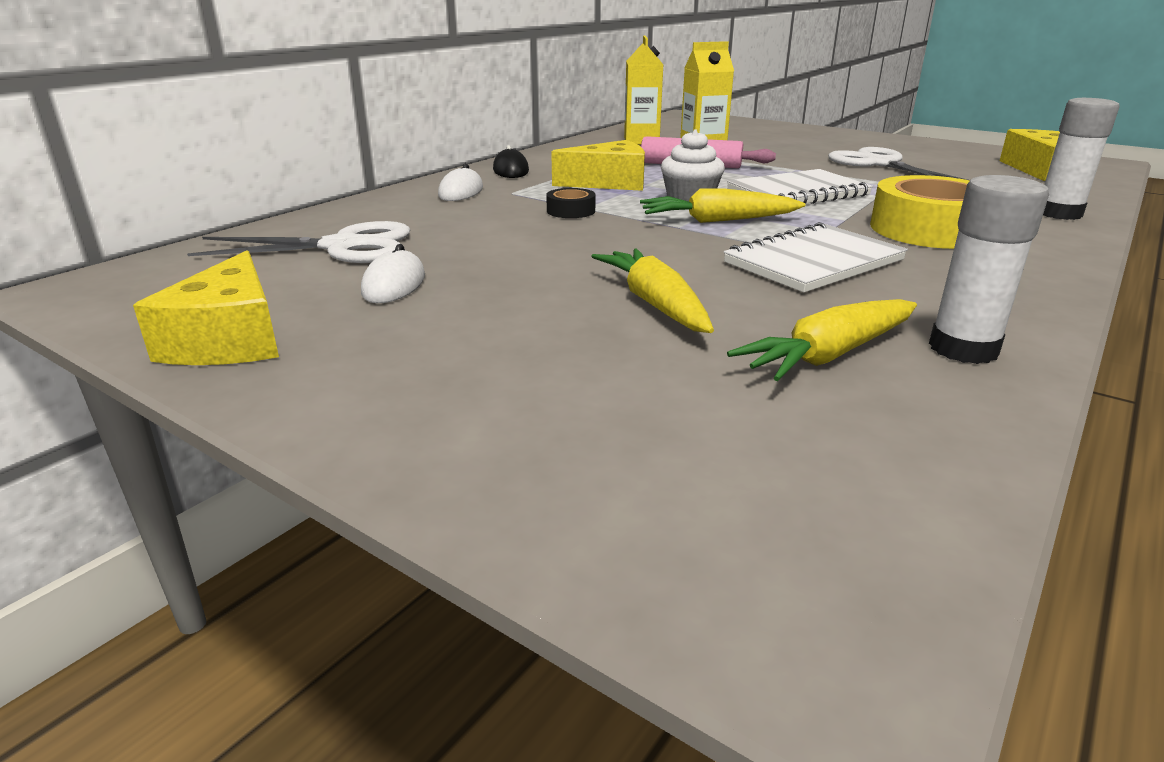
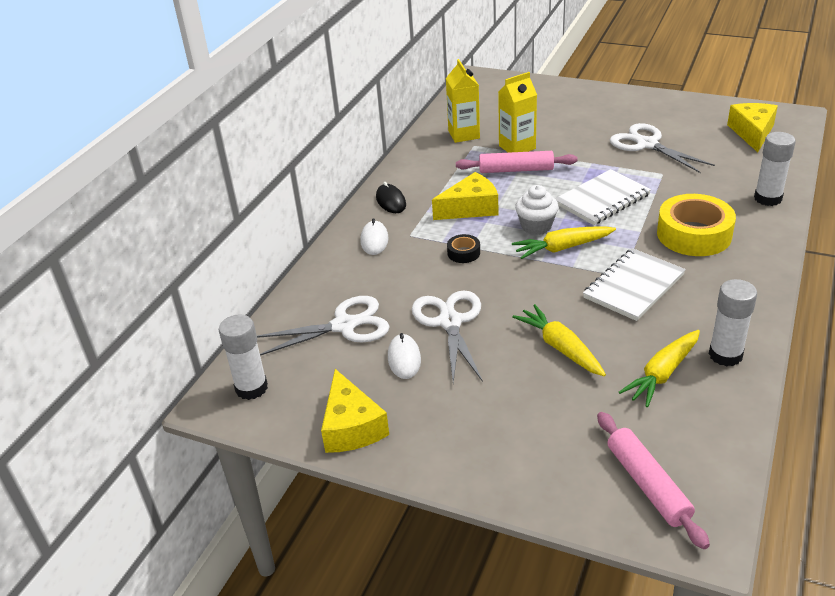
camera: 10 degrees left, 10 degrees up
none -> white glue stick [219,314,268,400]
none -> white scissors [412,290,483,383]
none -> pink rolling pin [597,412,710,549]

